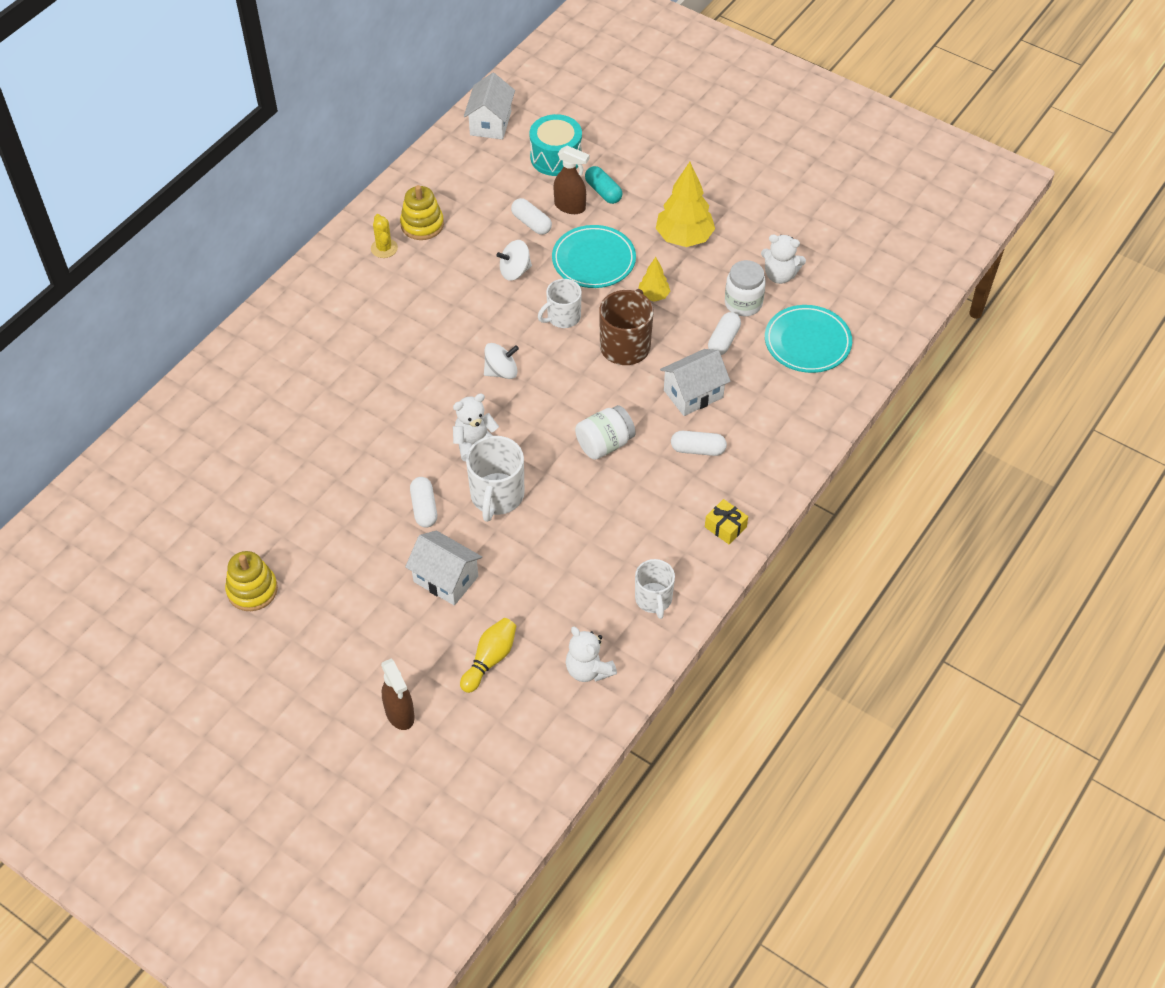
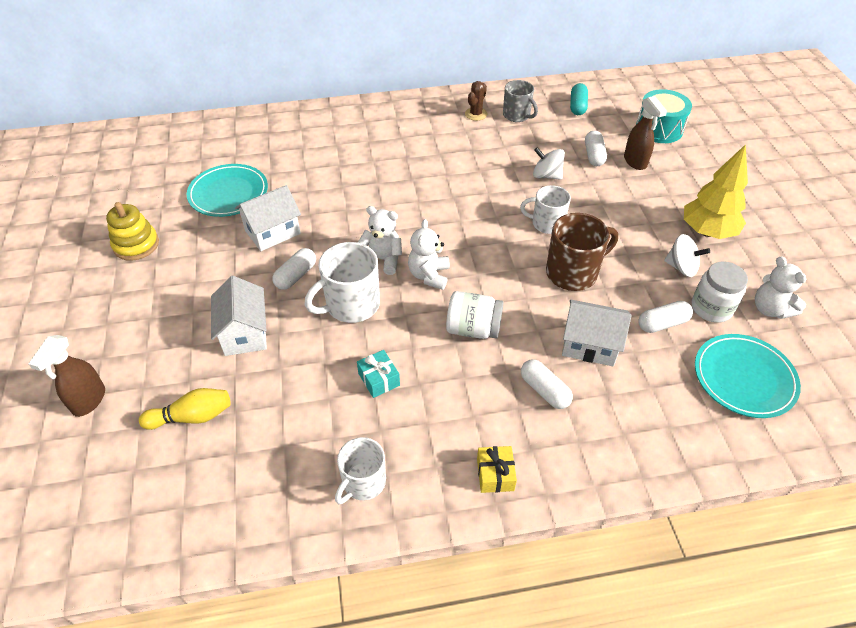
camera: 45 degrees right, 5 degrees down
yellow cactus [371,214,398,258] -> brown cactus [465,81,488,121]
yellow stacking toy [400,185,444,240] -> grey mug [503,80,538,122]
white house [464,73,515,140] -> white house moved to [235,185,301,251]
white spinning top [484,343,519,379] -> white spinning top moved to [664,234,710,277]
turquoise plate [552,225,636,288] -> turquoise plate moved to [187,164,268,217]
white teddy bear [566,626,617,682] -> white teddy bear moved to [408,219,450,290]
turquoise capsule [585,166,622,204] -> turquoise capsule moved to [570,83,588,115]
yellow tree [638,257,670,302] -> none
none -> turquoise gift [357,350,400,398]

